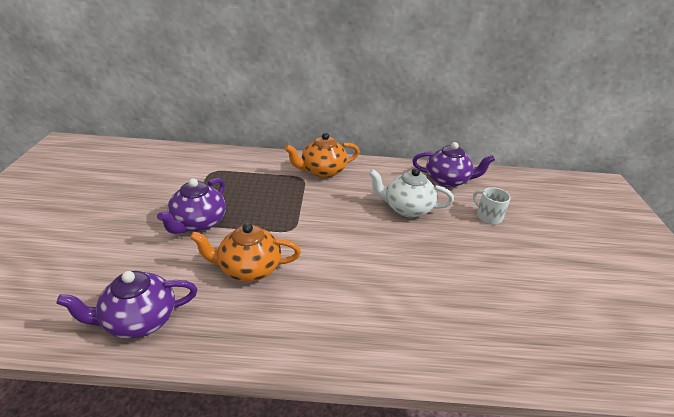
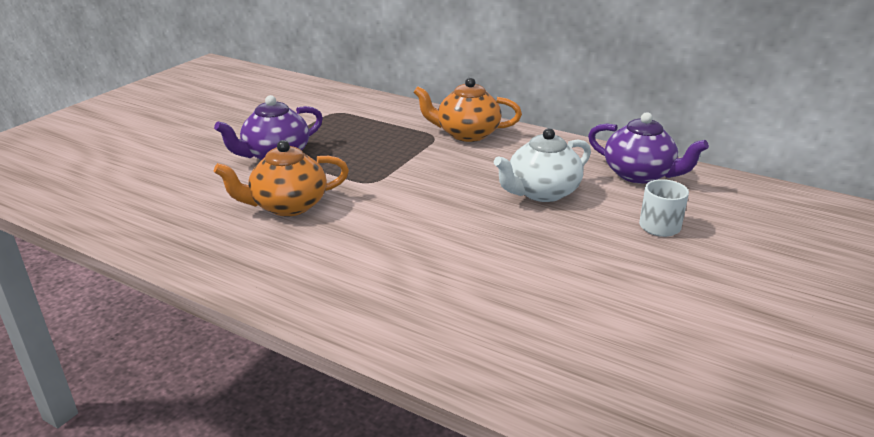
camera: 30 degrees right, 5 degrees down
purple teapot [56,271,197,339] -> none
orange teapot [190,223,301,282] -> orange teapot turned 45 degrees counterclockwise [214,140,349,216]
white teapot [369,168,454,217] -> white teapot turned 75 degrees counterclockwise [494,128,591,202]

